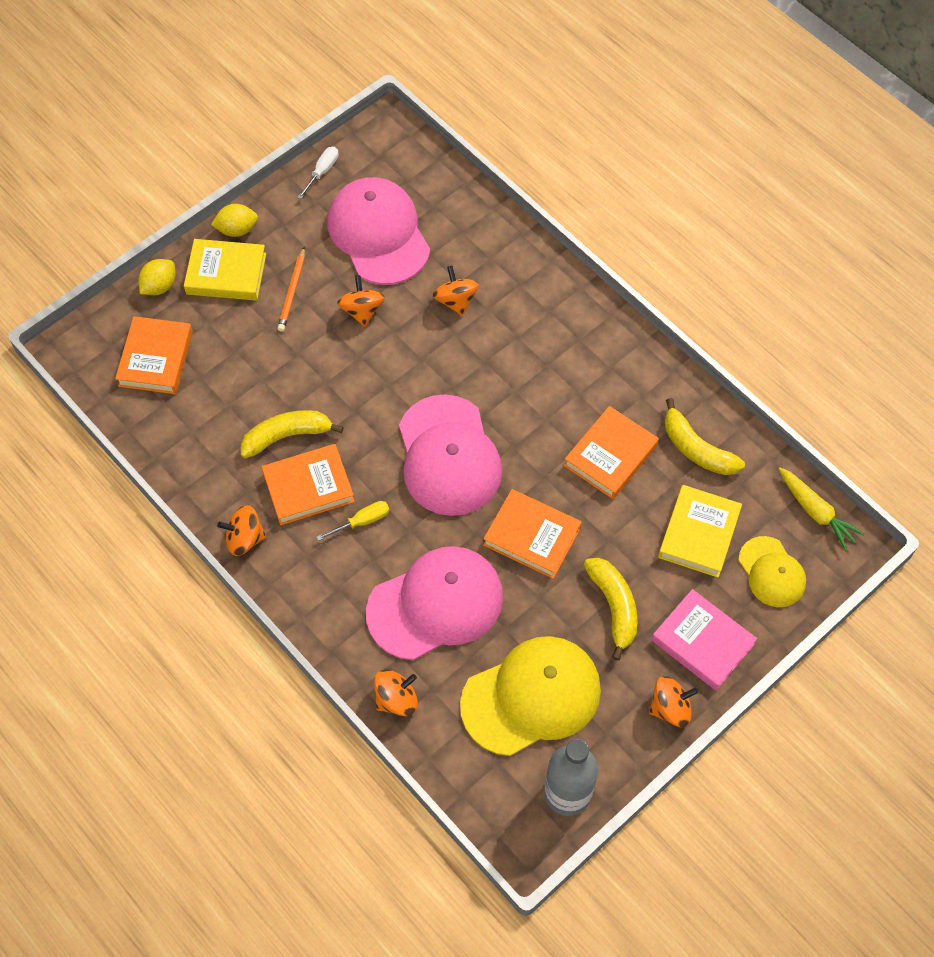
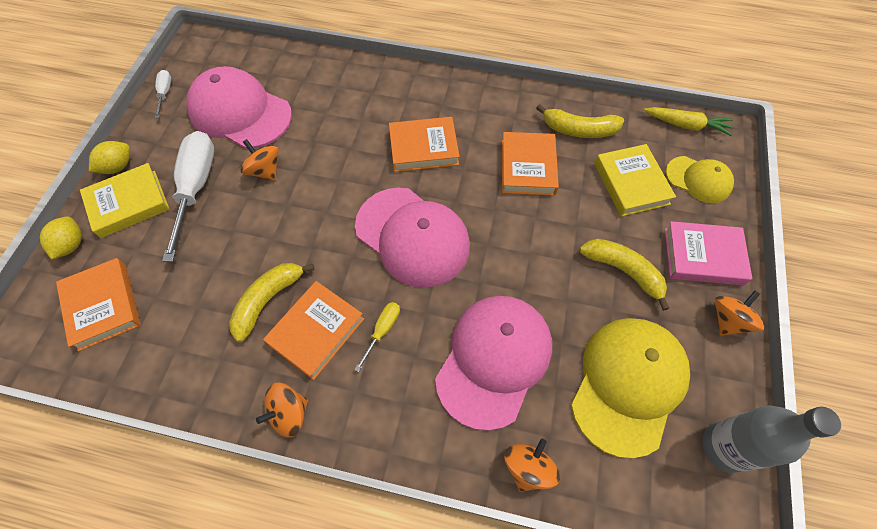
camera: 35 degrees left, 0 degrees up
orange pencil [277,246,305,332] -> white screwdriver [162,131,215,262]
orange spinning top [433,266,479,316] -> none
orange book [483,489,582,579] -> orange book moved to [389,117,460,172]

